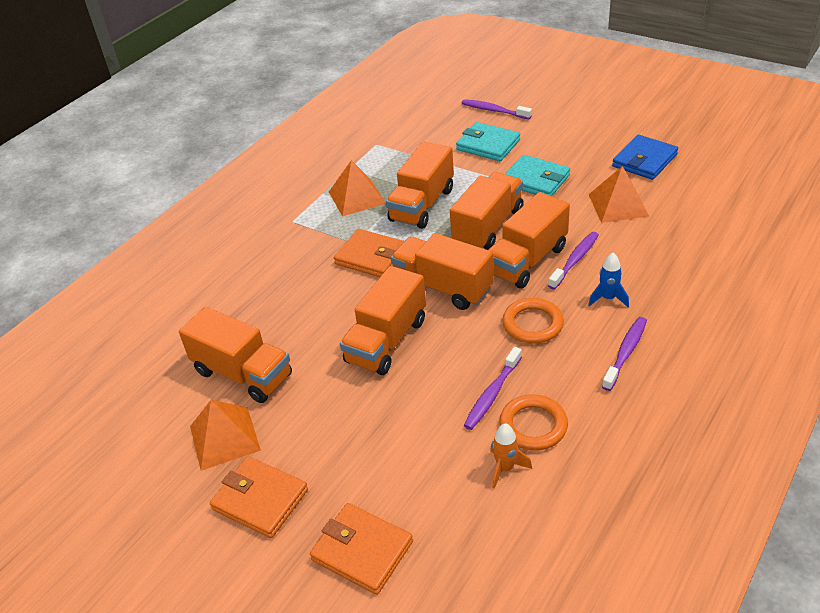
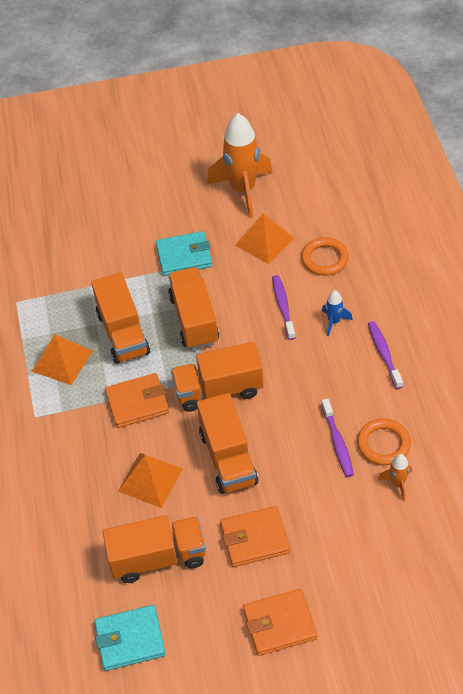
camera: 45 degrees left, 10 degrees up
orange pyramid [190,400,261,471] -> orange pyramid moved to [118,453,183,508]
orange wallet [310,503,413,595] -> orange wallet moved to [220,506,290,567]
turquoise wallet [456,122,520,161] -> turquoise wallet moved to [94,605,166,671]
purple toothbrush [462,99,532,119] -> none
orange truck [489,192,570,289] -> none
orange ring [502,298,564,344] -> orange ring moved to [301,237,349,276]
blue wallet [612,135,678,180] -> orange rocket [207,113,273,218]

